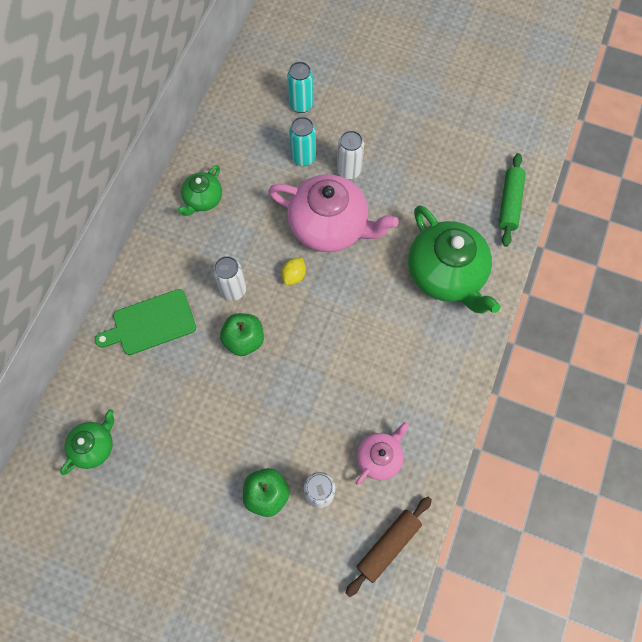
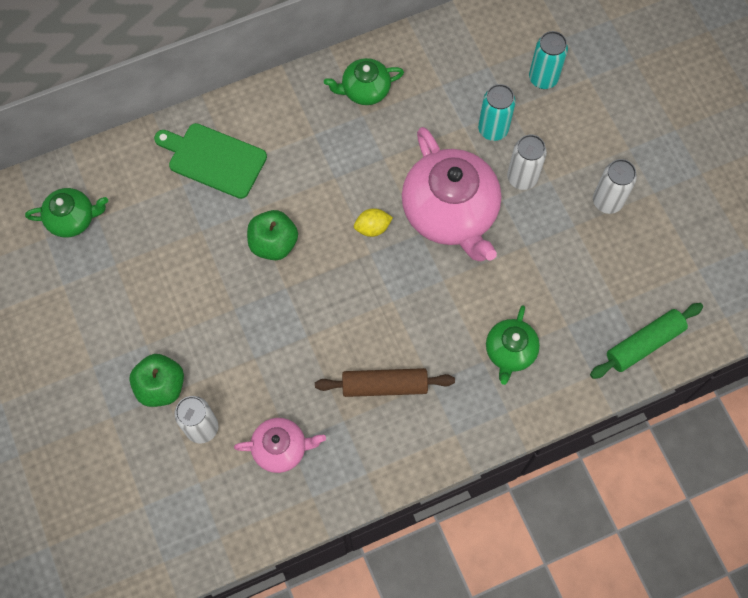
camera: 45 degrees right, 0 degrees up
white can [213,256,246,301] -> white can moved to [593,159,637,214]
brown rolling pin [345,497,432,597] -> brown rolling pin moved to [315,368,455,397]
green teapot [408,205,501,313] -> green teapot [486,305,540,385], size x0.52

